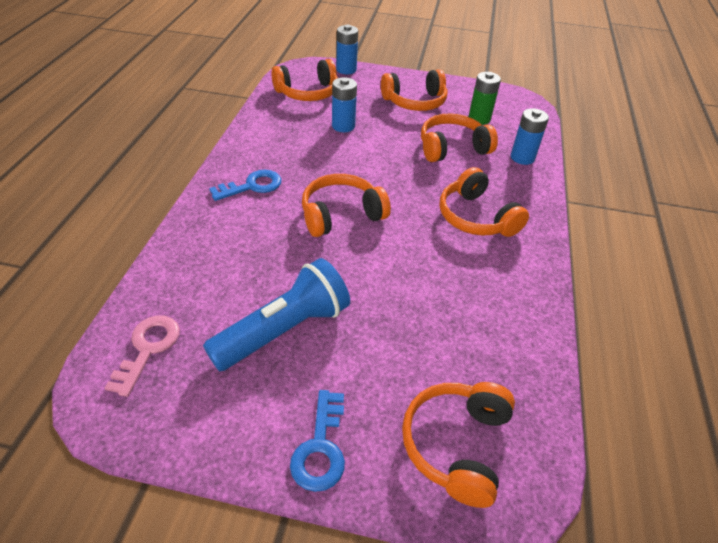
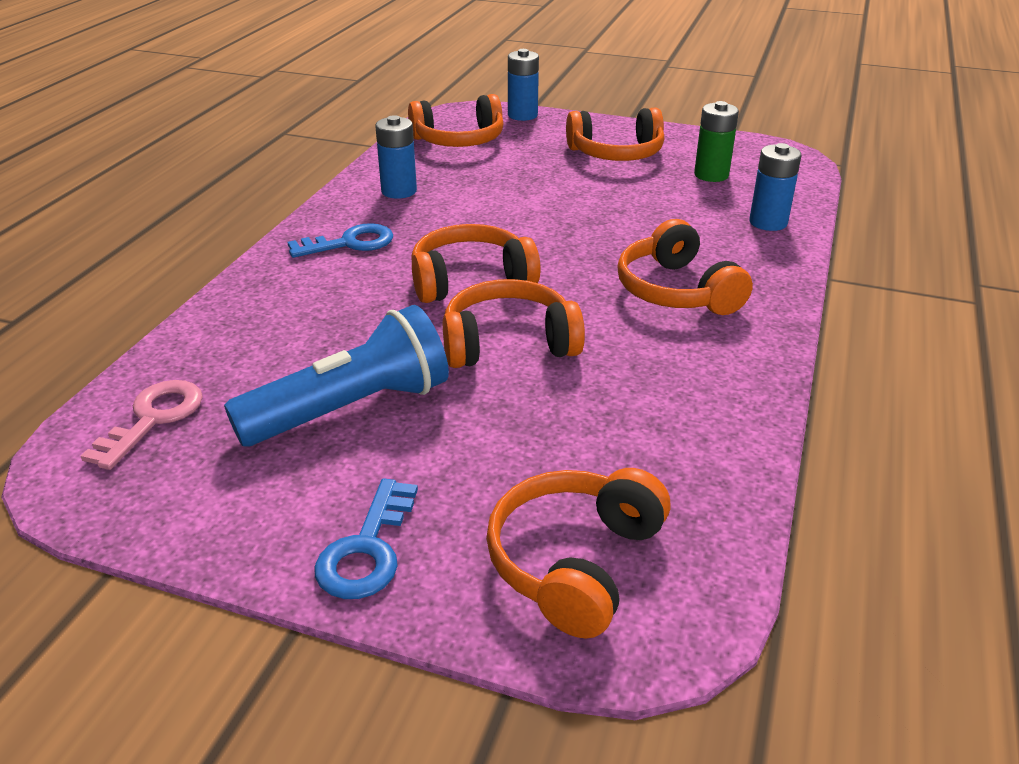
camera: 10 degrees right, 10 degrees down
blue battery [332,77,357,132] -> blue battery moved to [375,115,417,199]
orange headphones [421,113,498,162] -> orange headphones moved to [443,279,585,368]

